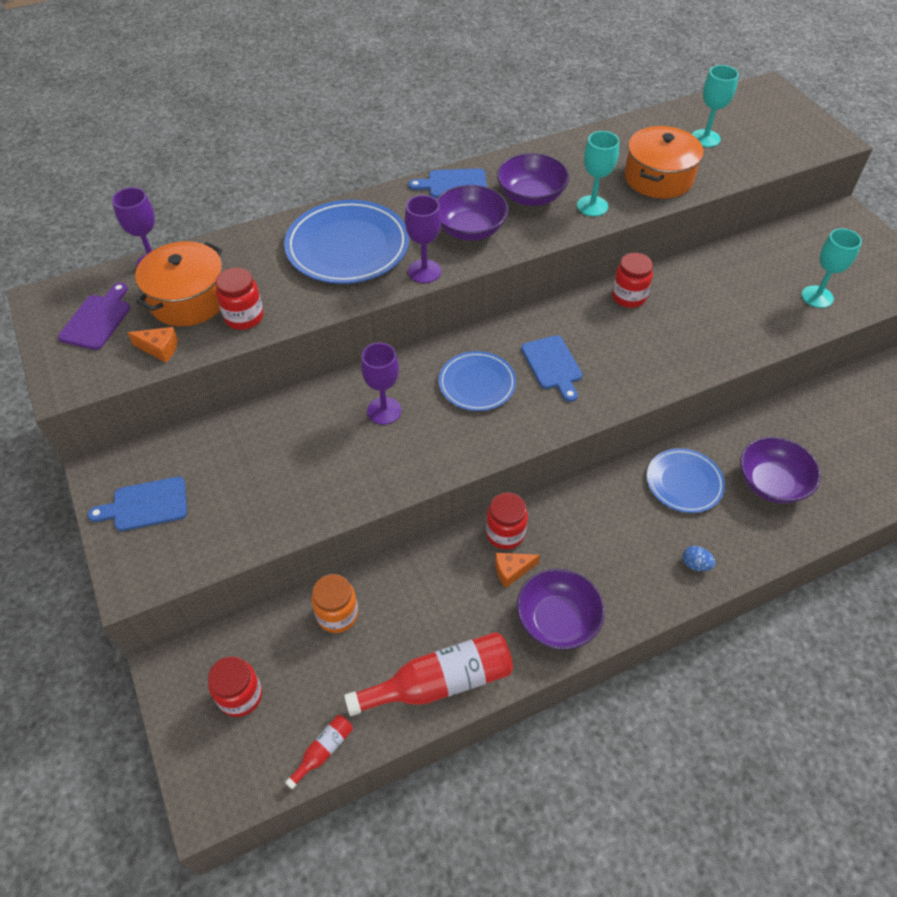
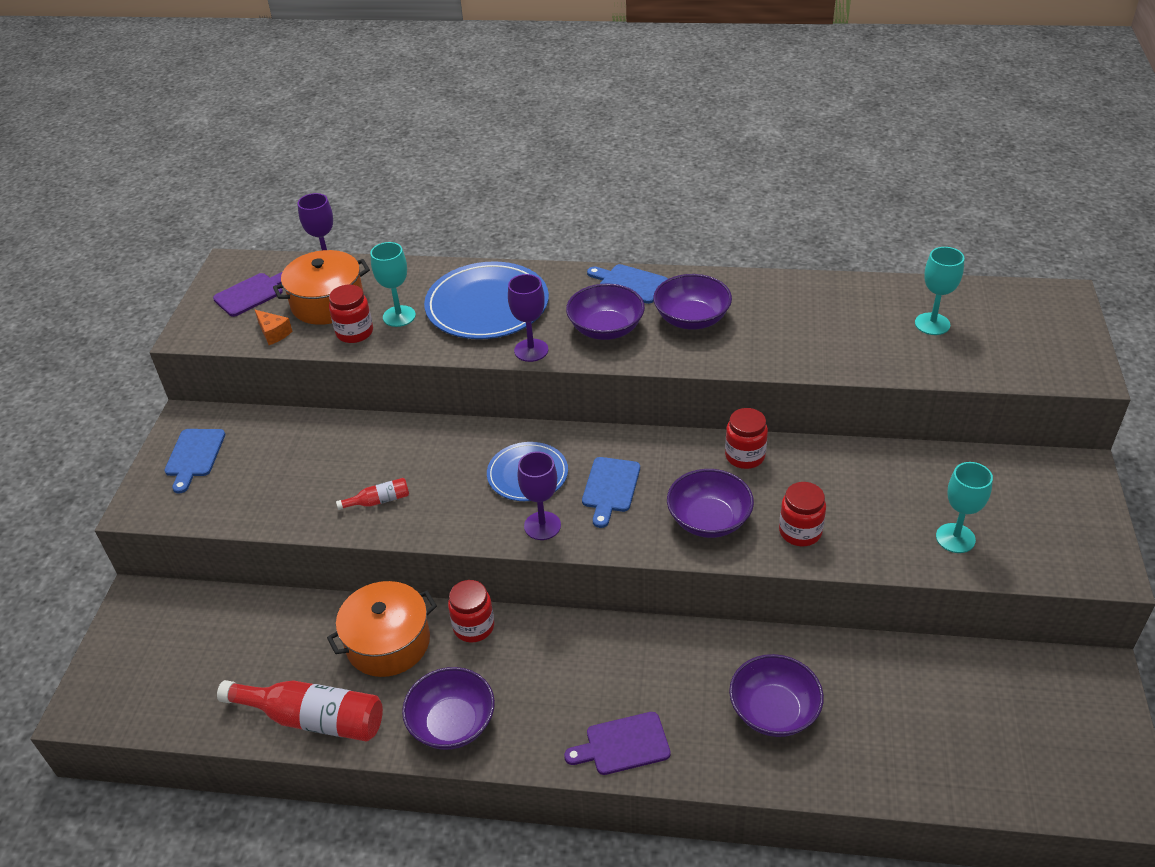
camera: 35 degrees right, 10 degrees down
blue cutting board [88,477,187,531] -> blue cutting board turned 105 degrees counterclockwise [164,429,225,493]
red jar [208,656,262,717] -> red jar moved to [779,482,826,546]
red bottle [285,715,353,789] -> red bottle moved to [336,478,409,510]
orange jar [311,574,358,633] -> none
purple goblet [361,343,402,425] -> purple goblet moved to [518,452,561,540]
orange cheese [495,553,540,588] -> none
turquoise goblet [577,131,619,216] -> turquoise goblet moved to [370,242,416,327]
orange pot [625,126,704,199] -> orange pot moved to [327,581,437,677]
blue plate [647,448,725,513] -> none
blue egg [682,546,716,571] -> purple cutting board [564,712,671,775]
none -> purple bowl [667,469,754,538]

